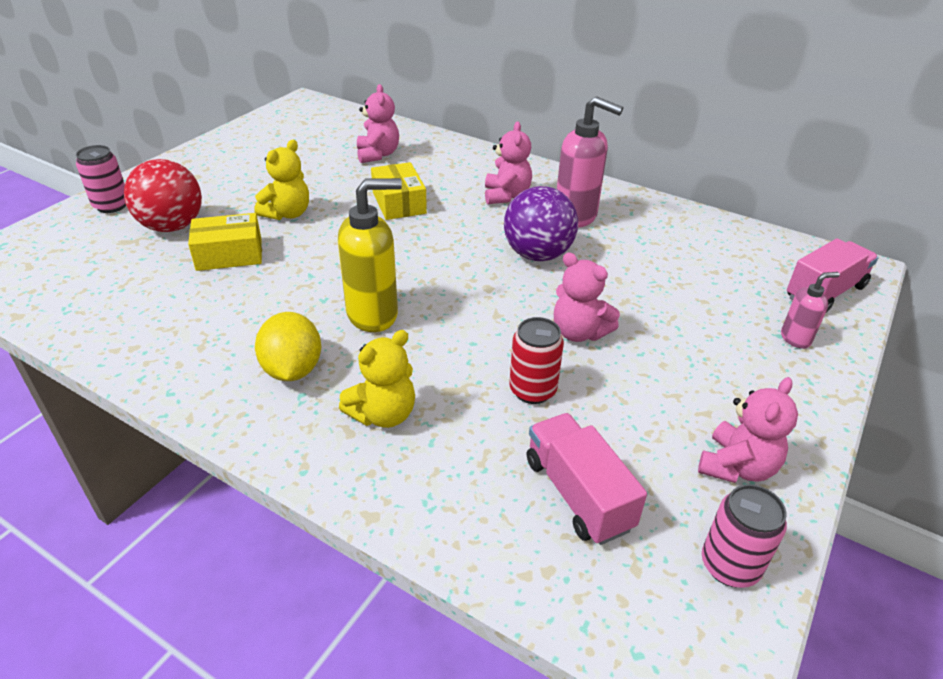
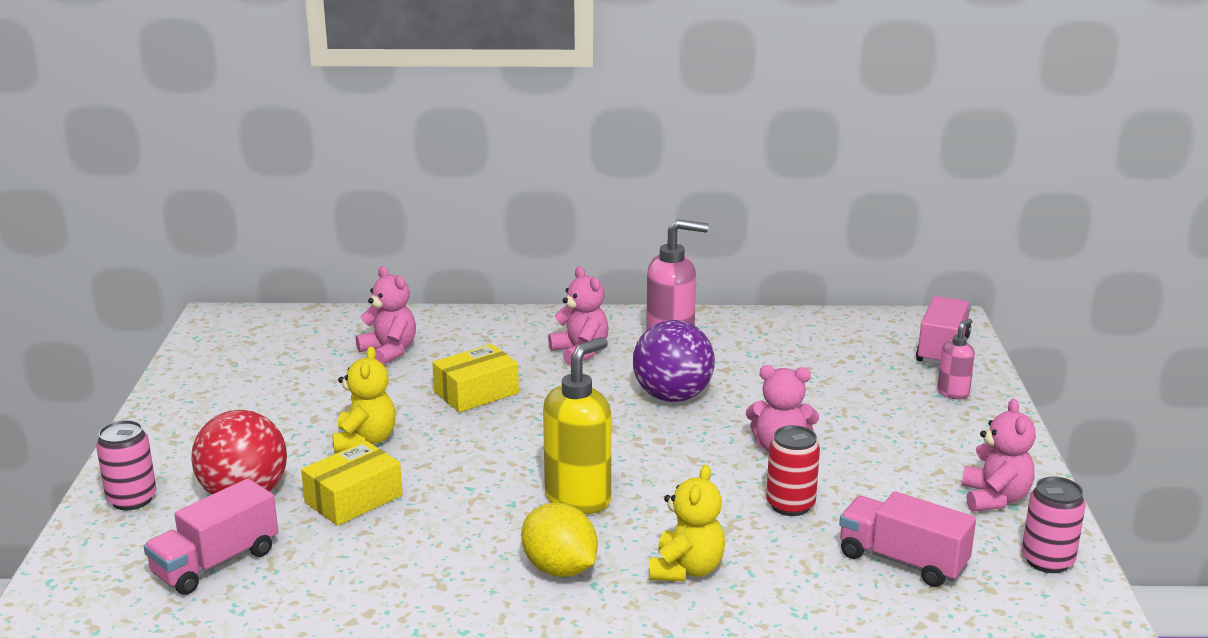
camera: 30 degrees left, 15 degrees down
yellow box [371,162,427,220] -> yellow box turned 75 degrees counterclockwise [432,344,519,412]
none -> pink truck [144,478,278,595]

